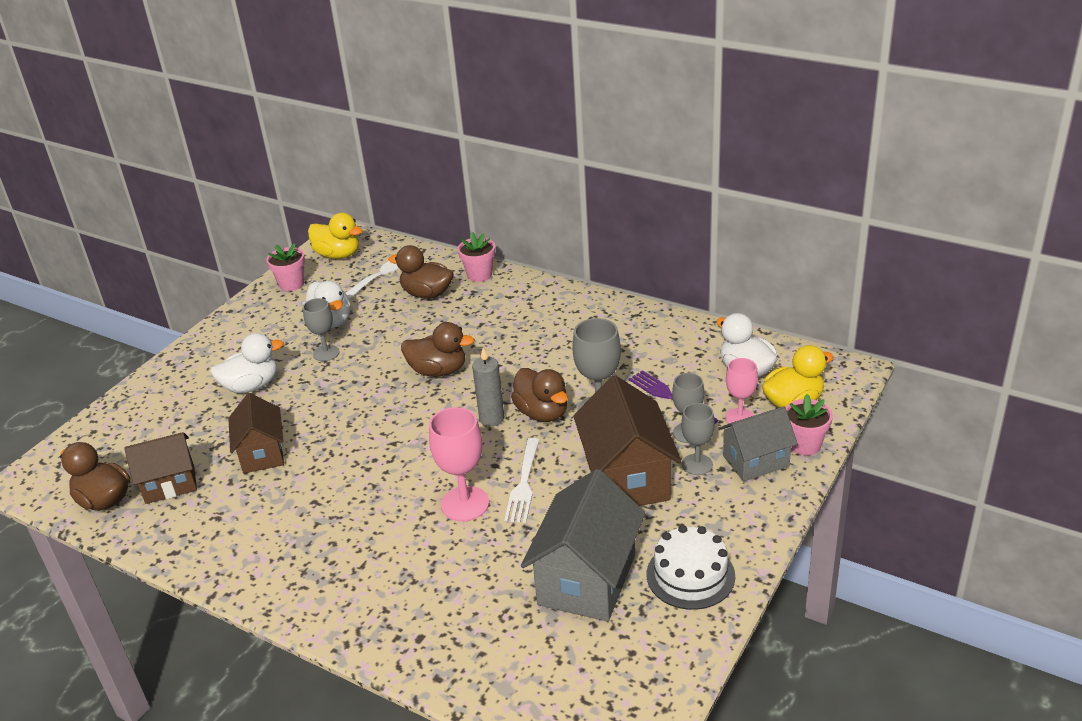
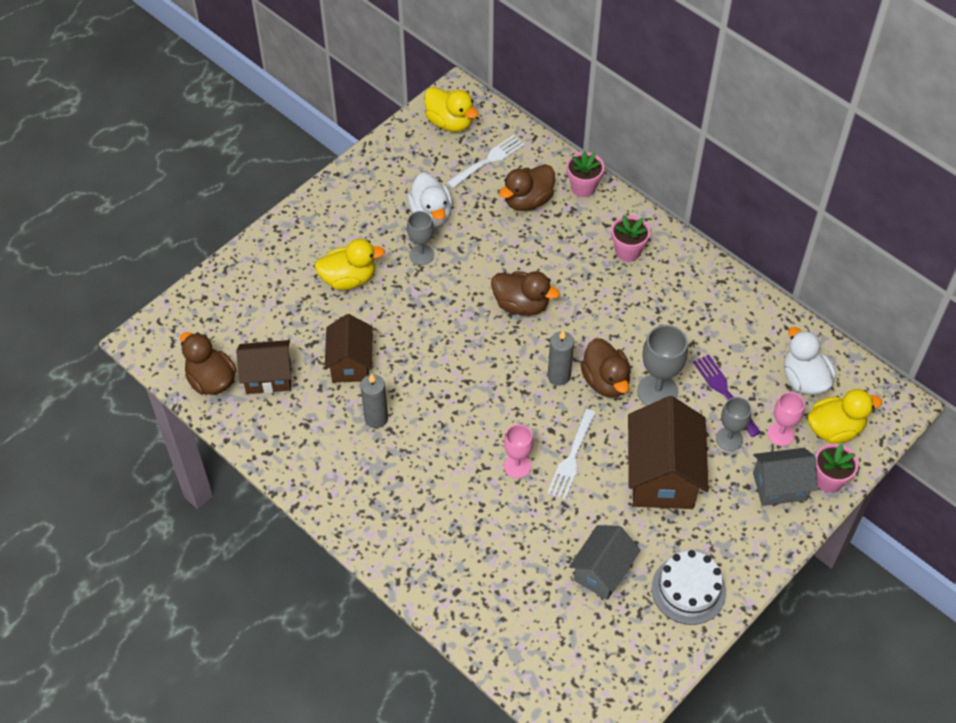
camera: 10 degrees right, 20 degrees up
white duck [210,333,284,393] -> yellow duck [315,239,385,290]
pink flower pot [266,243,305,291] -> pink flower pot moved to [611,215,650,262]
brown duck [388,245,454,299] -> brown duck turned 75 degrees counterclockwise [499,164,555,211]
pink goblet [429,407,489,521] -> pink goblet [504,424,533,478], size x0.65
grey house [521,469,646,622] -> grey house [569,525,640,600], size x0.63
grey goblet [681,403,715,475] -> none
none -> grey candle [360,374,388,428]

